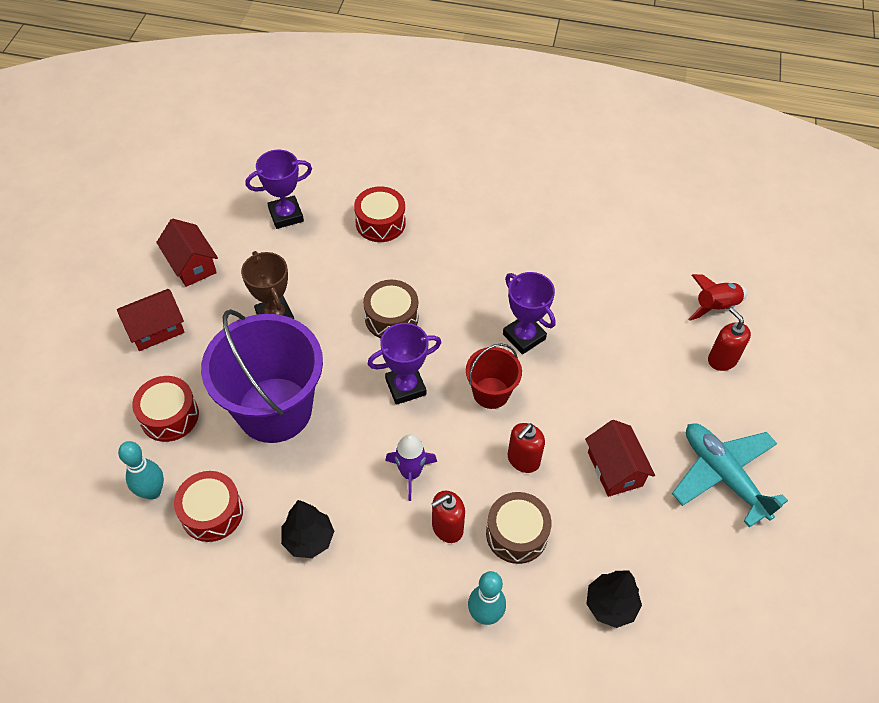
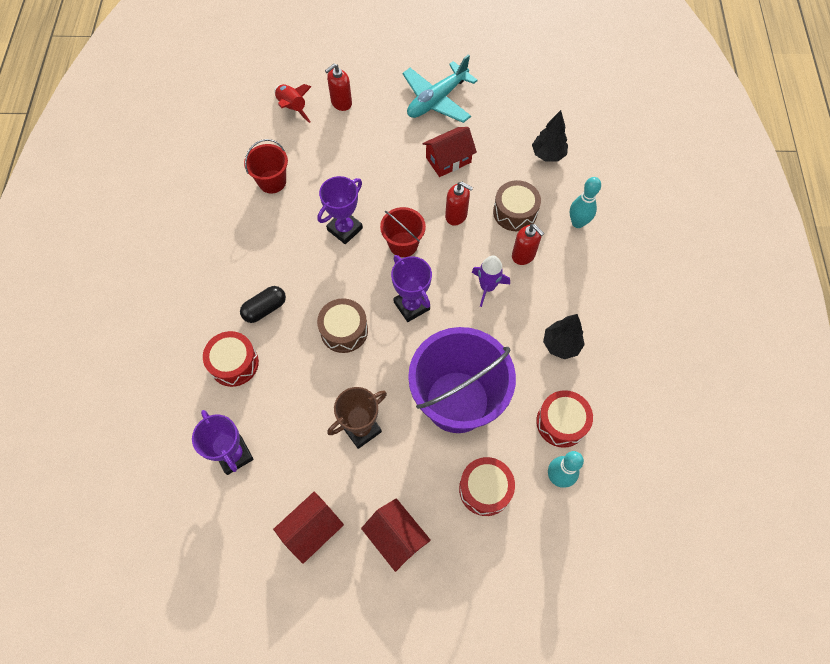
camera: 100 degrees left, 10 degrees up
none -> black capsule [240,286,286,323]
none -> red bucket [244,139,288,193]

